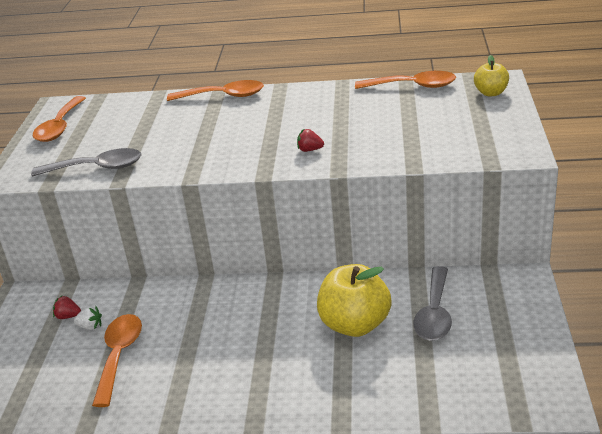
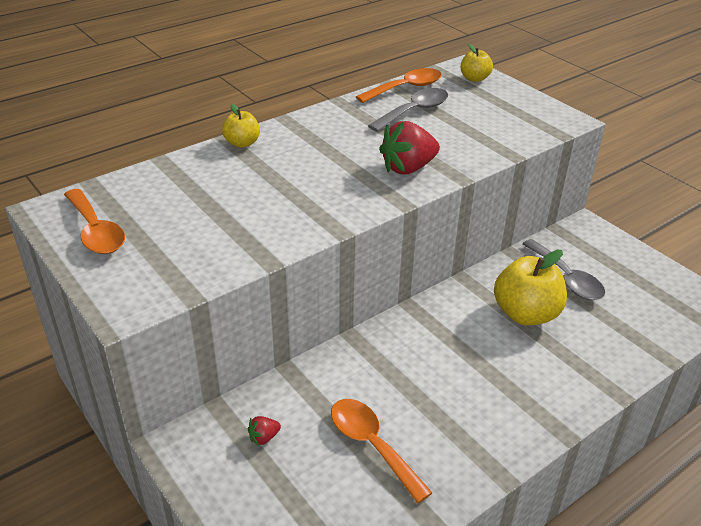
camera: 45 degrees left, 5 degrees up
grey spoon [31,148,142,176] -> grey spoon moved to [368,88,448,132]
white strawberry [74,306,102,330] -> none
orange spoon [167,80,264,101] -> yellow apple [222,104,260,148]
red strawberry [297,129,324,152] -> red strawberry [379,121,440,174], size x2.19

